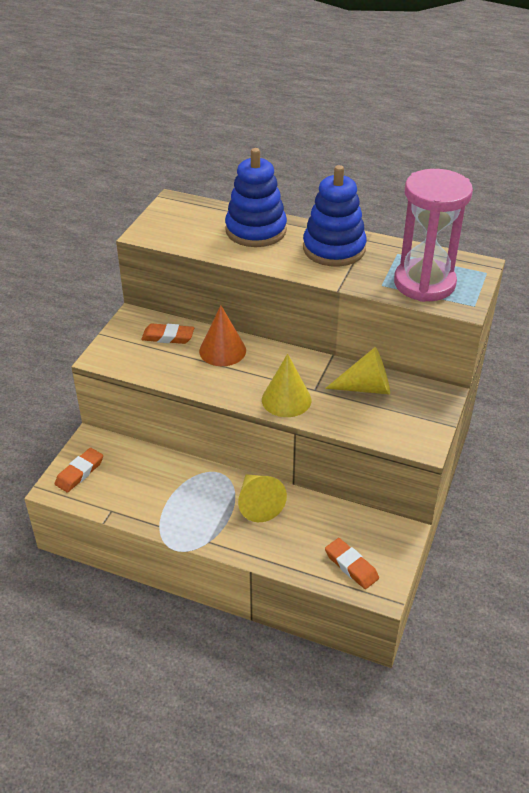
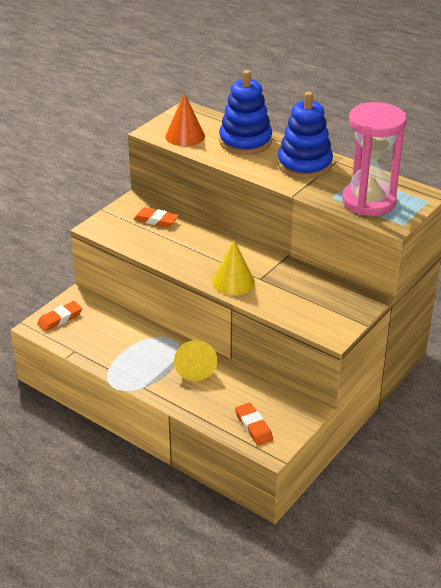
camera: 15 degrees right, 5 degrees down
orange cone [199,306,246,366] -> orange cone moved to [166,93,205,146]
yellow cone [325,347,390,395] -> none

